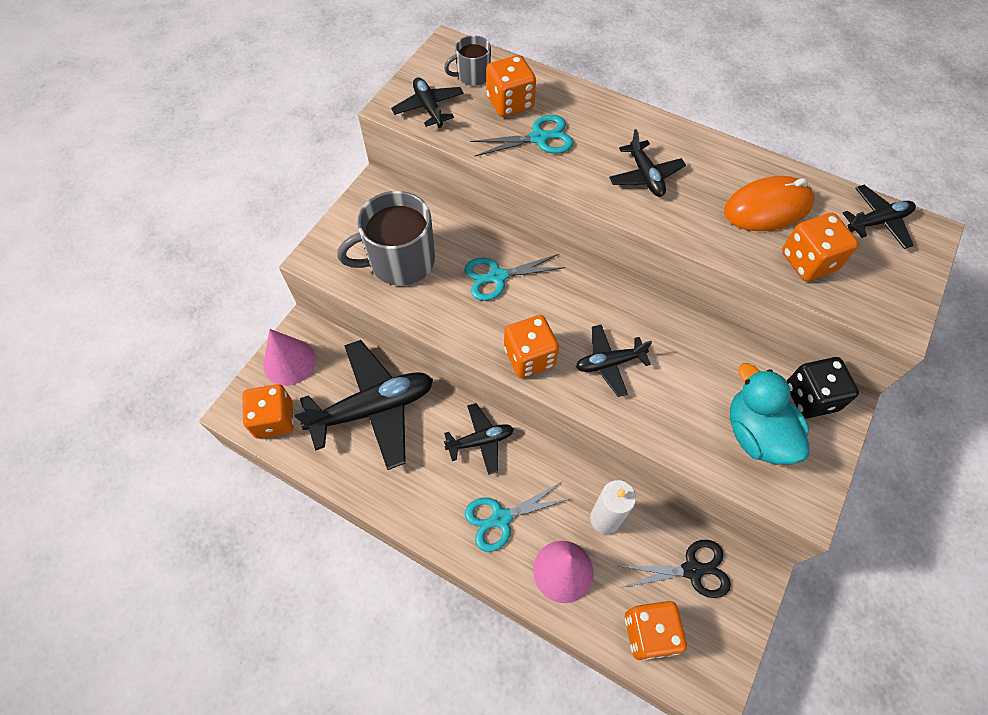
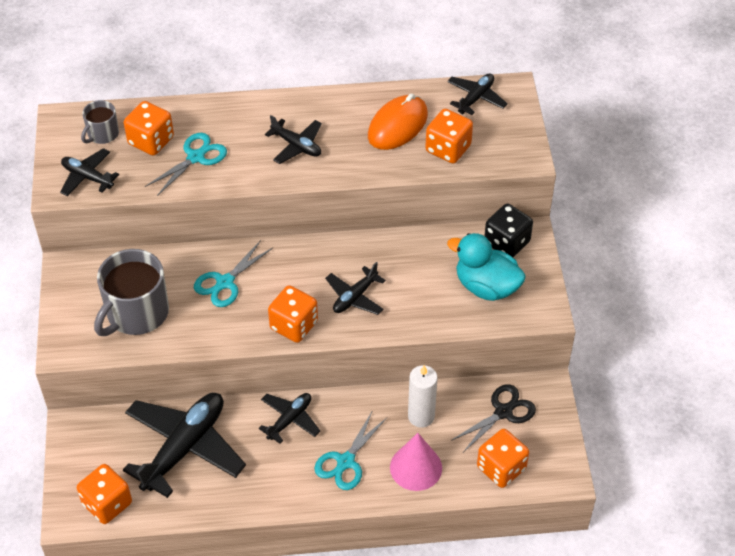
camera: 35 degrees left, 10 degrees down
pink cone [264,329,316,386] -> none

